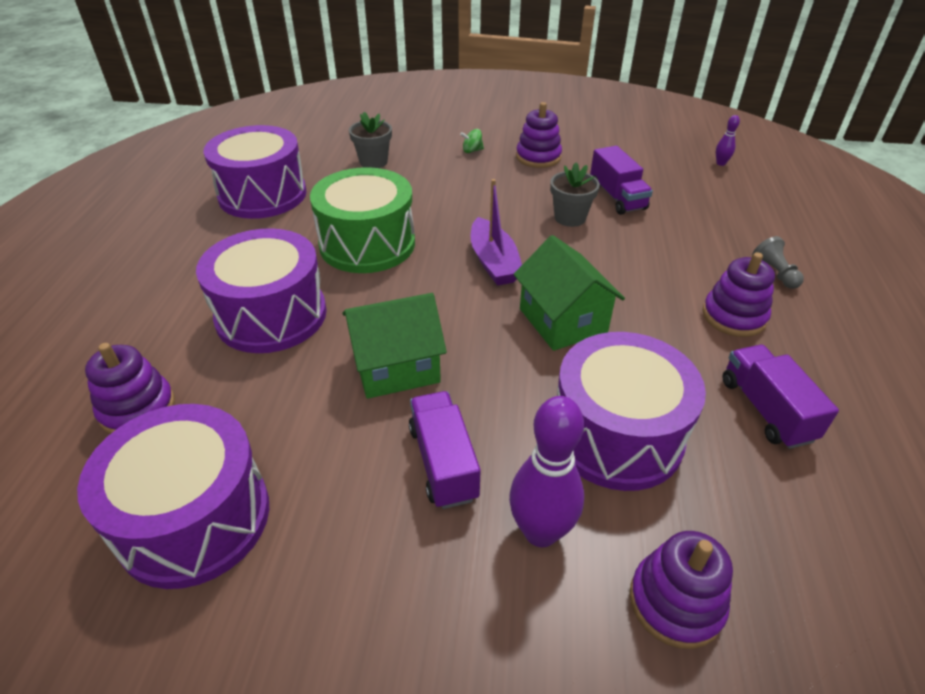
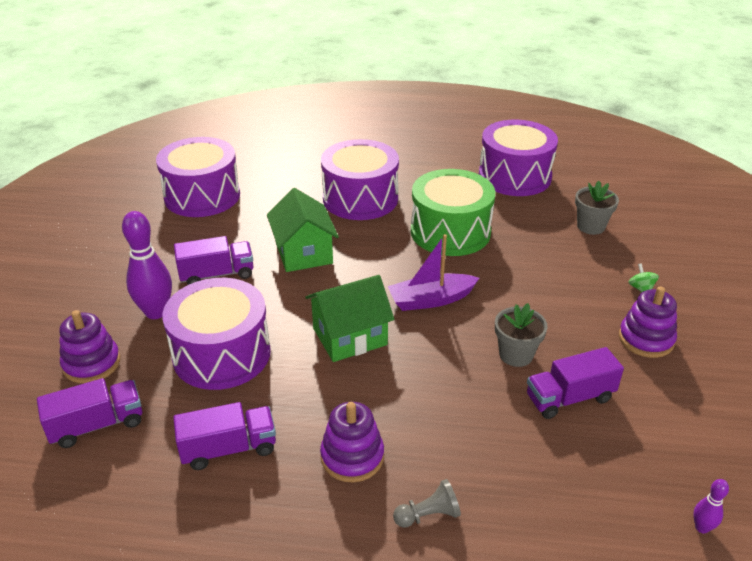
camera: 90 degrees right, 5 degrees down
purple stacking toy [85,343,175,434] -> none
none -> purple truck [37,378,142,448]

